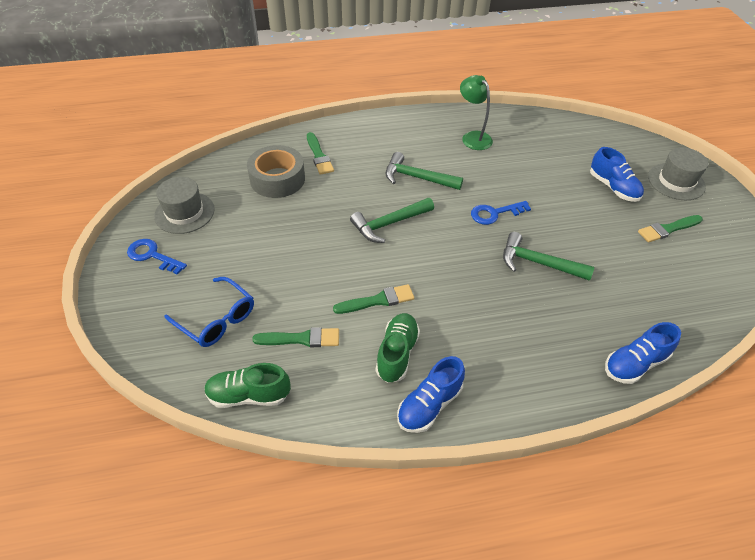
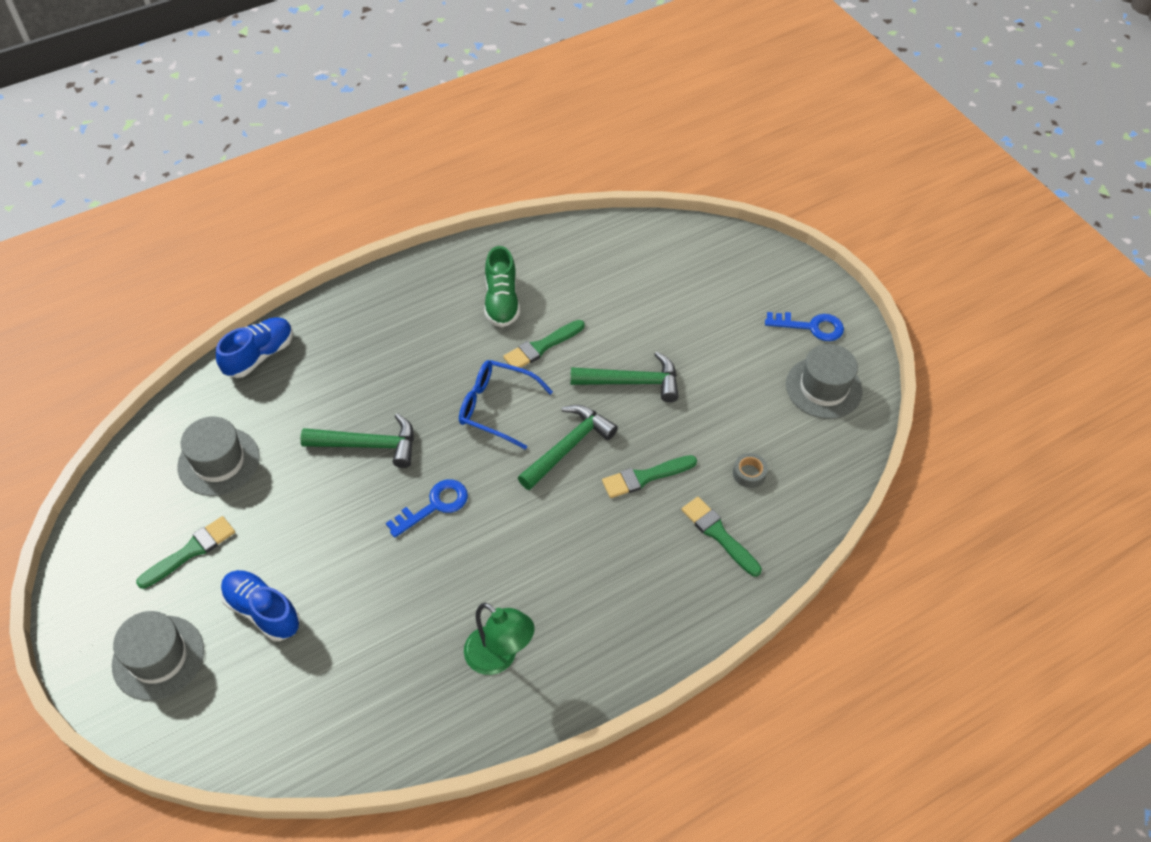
camera: 160 degrees right, 5 degrees up
blue glasses [164,277,254,347] -> blue glasses moved to [459,360,553,450]
green shoe [204,363,291,408] -> none
grey tape [247,145,305,198] -> grey tape [733,453,768,488], size x0.42
green brush [252,327,339,347] -> green brush moved to [602,455,697,498]
green hammer [386,152,463,190] -> green hammer moved to [571,352,679,402]
blue shoe [397,356,465,433] -> none
none -> grey hat [177,417,260,496]

